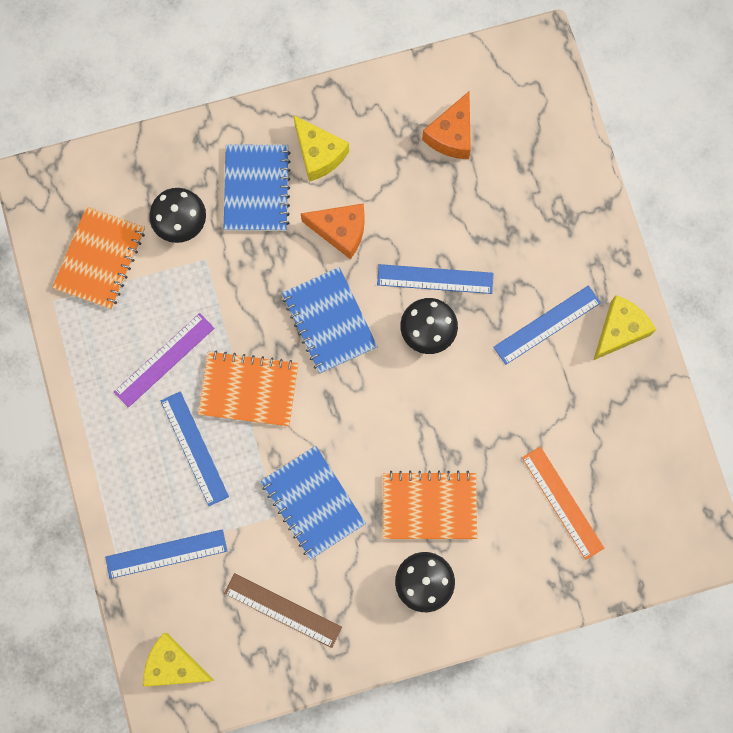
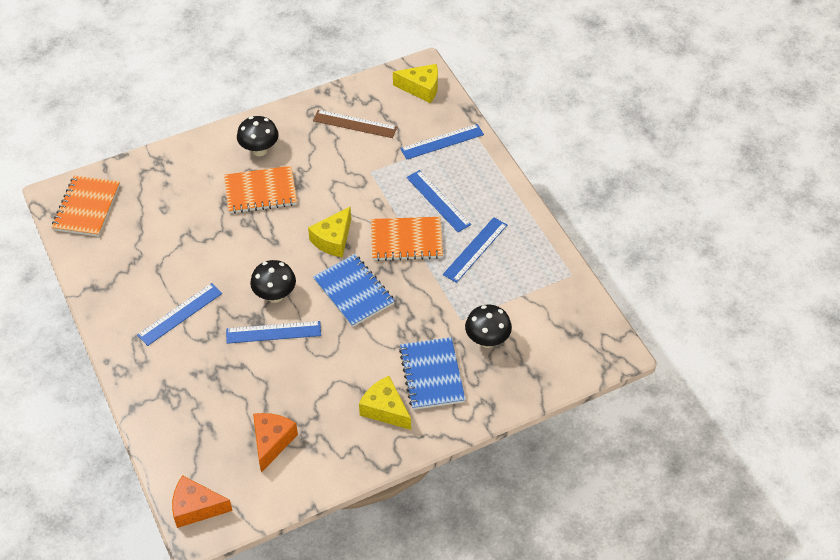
camera: 170 degrees right, 25 degrees down
orange notebook [52,206,145,309] -> orange notebook moved to [52,175,120,237]
purple ruler [114,313,214,408] -> blue ruler [443,217,507,283]
blue notebook [261,446,366,560] -> none
orange cheese [301,203,364,260] -> orange cheese moved to [172,475,233,528]
orange ruler [522,446,604,560] -> none
yellow cheese [593,295,656,360] -> yellow cheese moved to [308,207,351,257]

